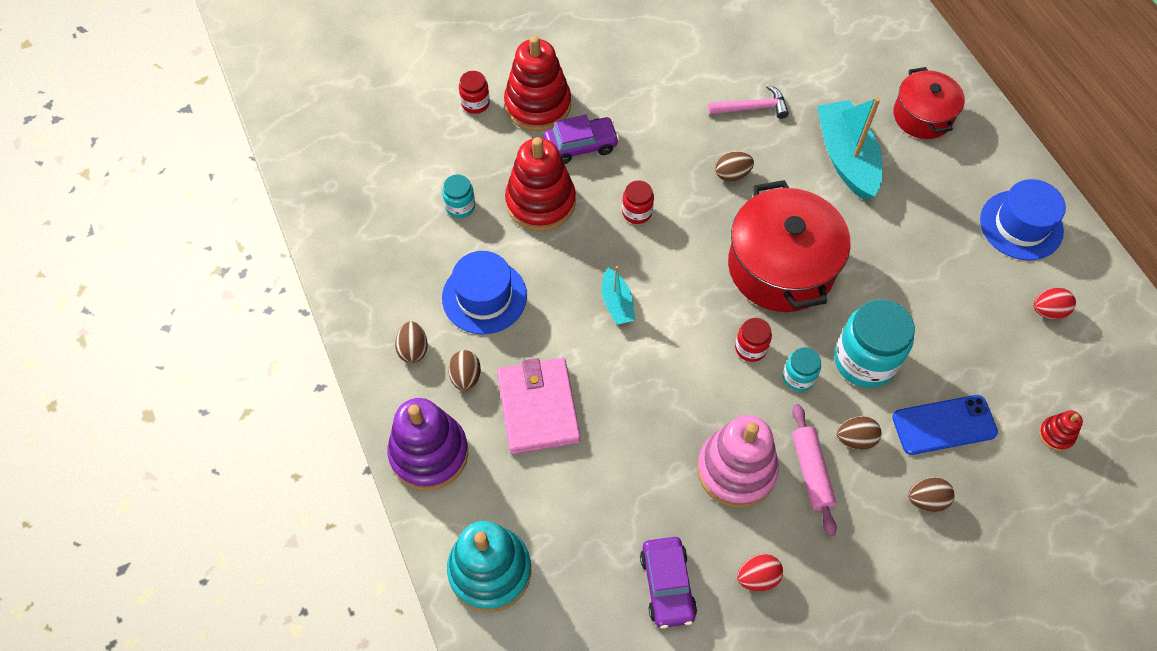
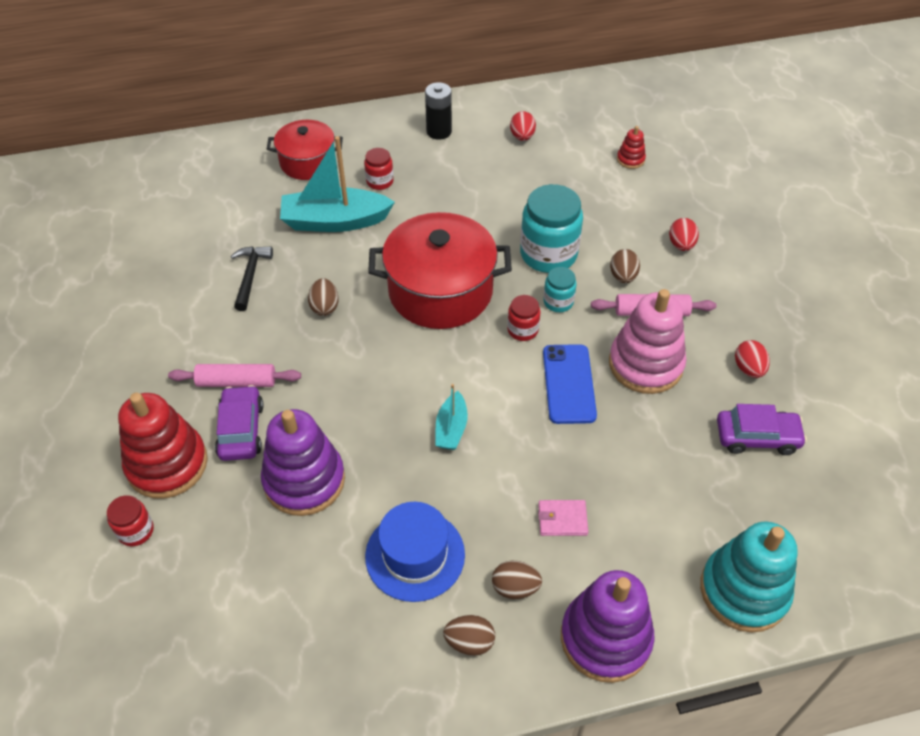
camera: 80 degrees left, 10 degrees down
turquoise jar [442,174,475,218] -> none
pink wallet [497,358,581,454] -> pink wallet [538,500,588,536], size x0.48
red stacking toy [505,137,576,231] -> purple stacking toy [261,409,345,516]
turquoise boat [602,266,635,325] -> turquoise boat turned 105 degrees clockwise [435,384,468,450]
red jar [622,180,654,224] -> red jar moved to [364,148,394,190]
pink hammer [708,85,789,119] -> black hammer [231,246,273,311]
blue phone [892,395,998,455] -> blue phone moved to [543,344,597,424]
brown egg [908,477,954,512] -> red egg [669,218,699,251]
blue hat [980,179,1066,260] -> black battery [425,82,452,140]
none -> pink rolling pin [168,364,301,387]

